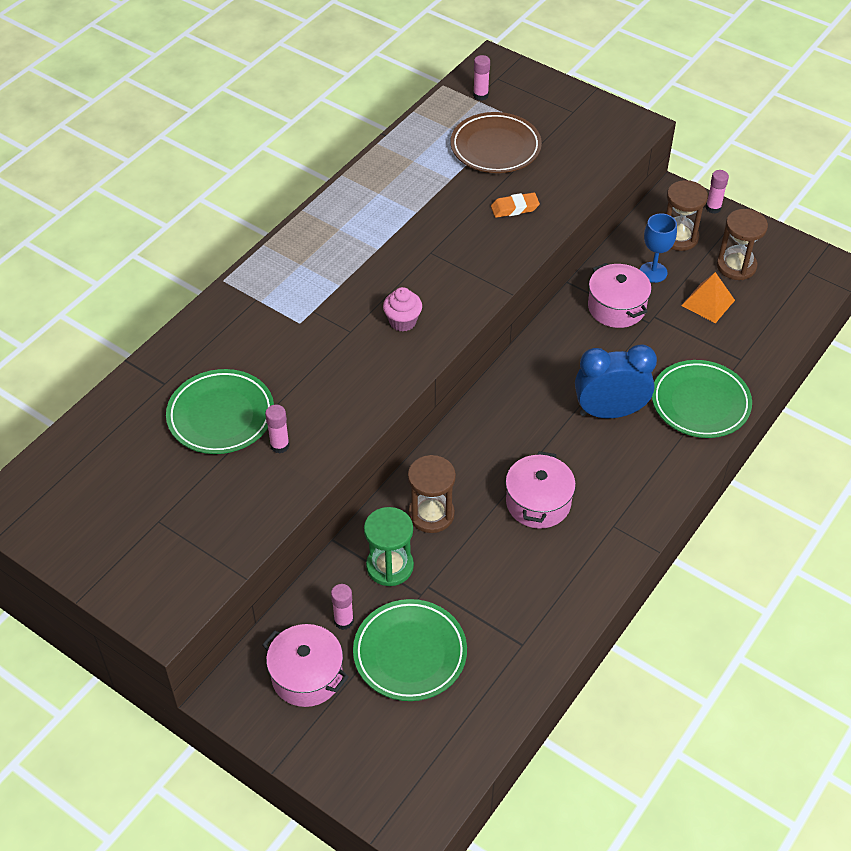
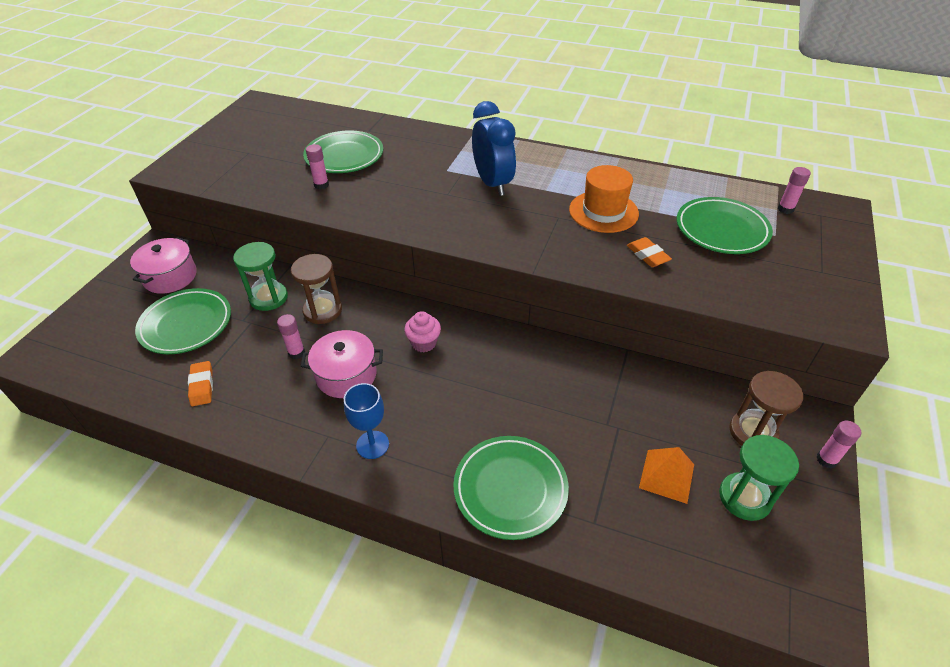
camera: 75 degrees right, 5 degrees down
pink glue stick [331,584,354,630] -> pink glue stick moved to [277,314,305,359]
pink cupcake [383,287,422,332] -> pink cupcake moved to [404,311,441,352]
brown plate [451,112,542,173] -> green plate [677,197,773,254]
blue clock [575,344,657,418] -> blue clock moved to [472,101,516,196]
pink pot [588,263,652,328] -> none
blue goblet [640,213,677,283] -> blue goblet moved to [344,383,389,459]
brown hourglass [717,209,768,280] -> green hourglass [719,435,799,521]
none -> orange eraser [188,361,213,406]
none -> orange hat [569,165,639,233]

